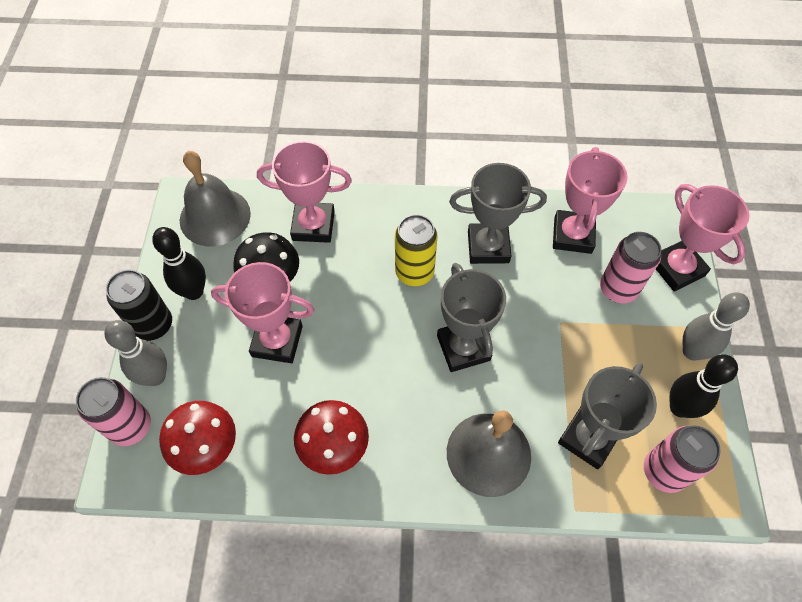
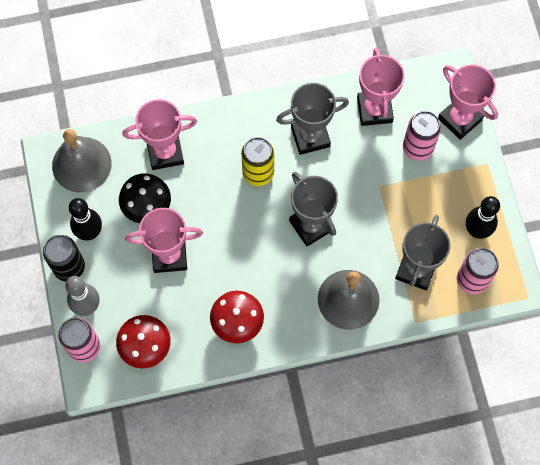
camera: 15 degrees left, 10 degrees up
grey bowling pin [683,292,750,361] -> none

